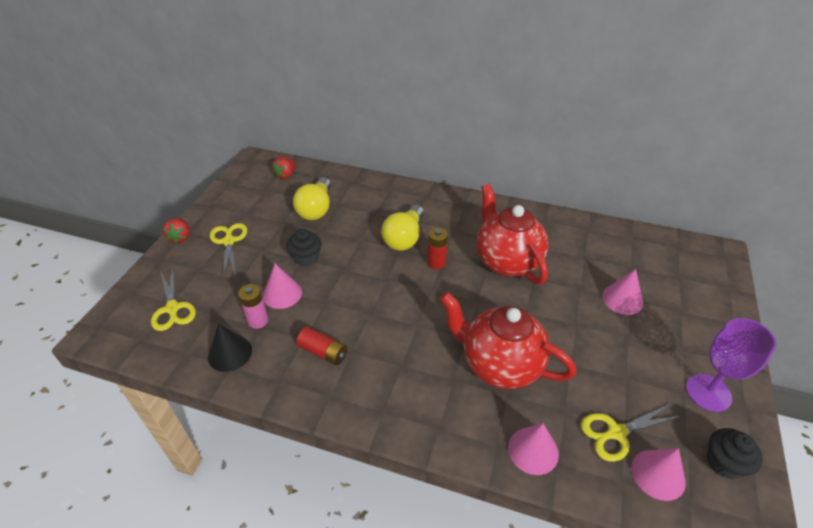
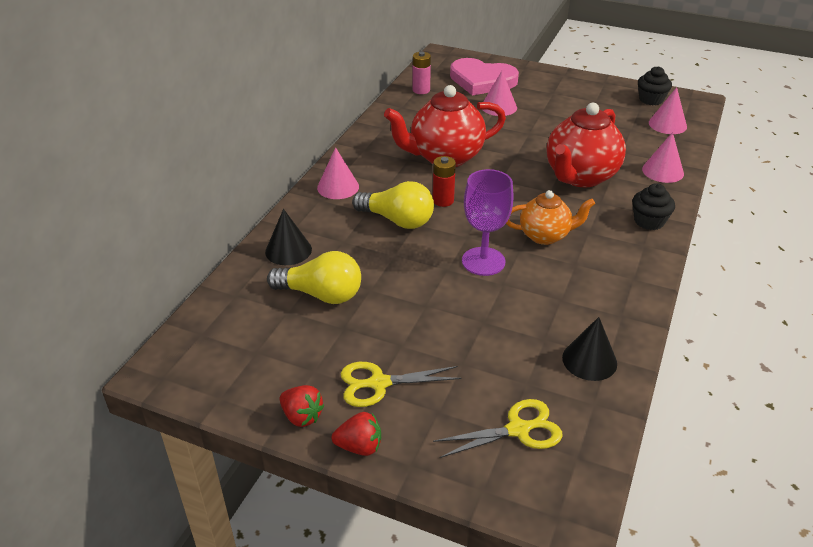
camera: 85 degrees left, 5 degrees down
pink battery [238,284,268,329] -> pink battery moved to [412,52,431,94]
pink cone [263,264,302,309] -> pink cone moved to [317,147,359,199]
red strawberry [272,157,296,179] -> red strawberry moved to [280,385,324,427]
black cupcake [286,229,321,266] -> black cupcake moved to [632,183,675,230]
red battery [297,327,347,365] -> none
yellow scissors [581,404,682,462] -> none
purple goblet [686,318,776,412] -> purple goblet moved to [462,169,514,276]
none -> black cone [265,209,312,265]
none -> pink heart [450,58,519,95]
none -> orange teapot [506,190,595,245]

